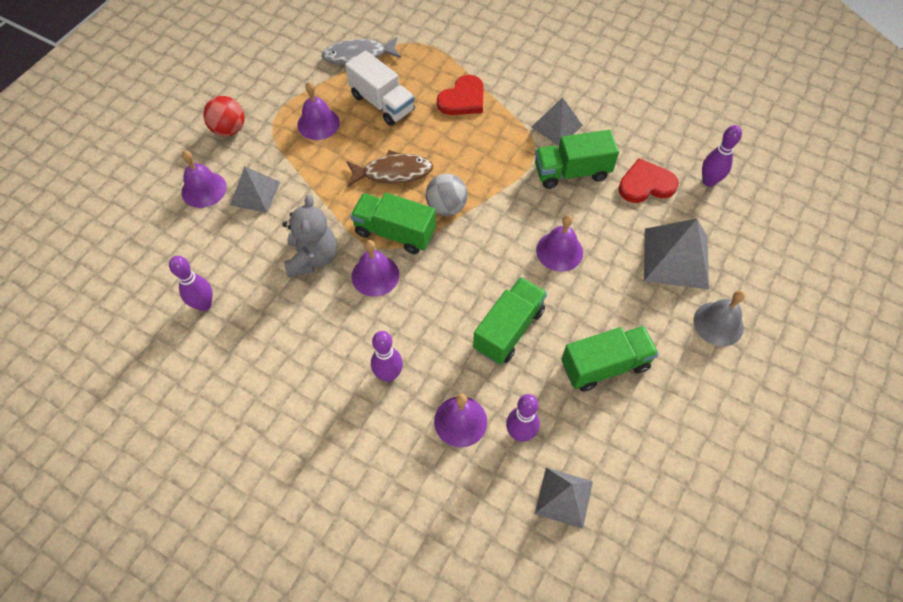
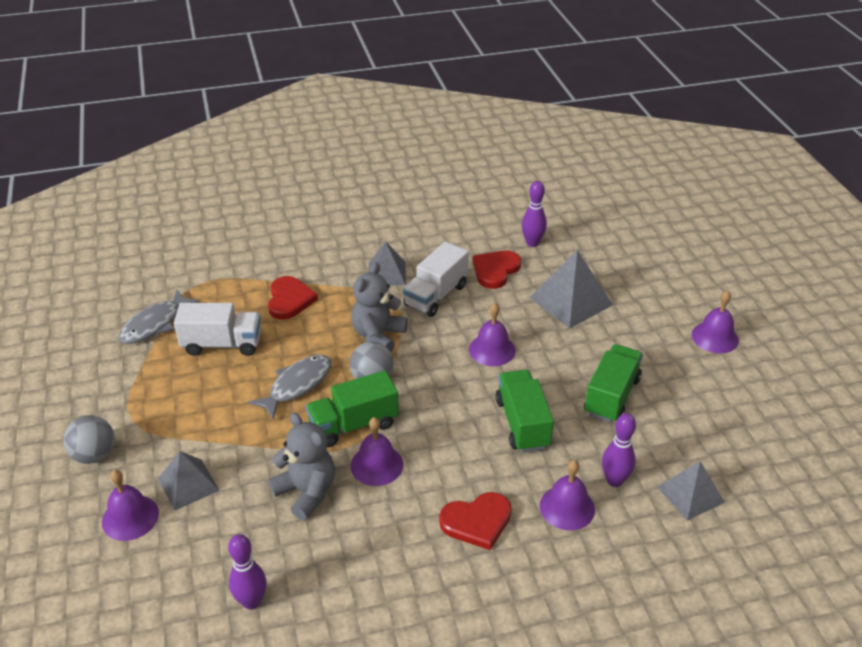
camera: 45 degrees left, 20 degrees down
red ball [203,96,245,136] -> grey ball [64,415,115,464]
purple bell [297,82,340,140] -> purple bell moved to [692,290,739,353]
brown fish [347,150,433,187] -> grey fish [248,355,331,419]
purple bowling pin [371,331,403,382] -> red heart [439,492,512,550]
green truck [535,130,619,189] -> white truck [403,242,469,317]
grey bell [694,291,745,347] -> none
none -> grey teddy bear [351,262,408,352]

